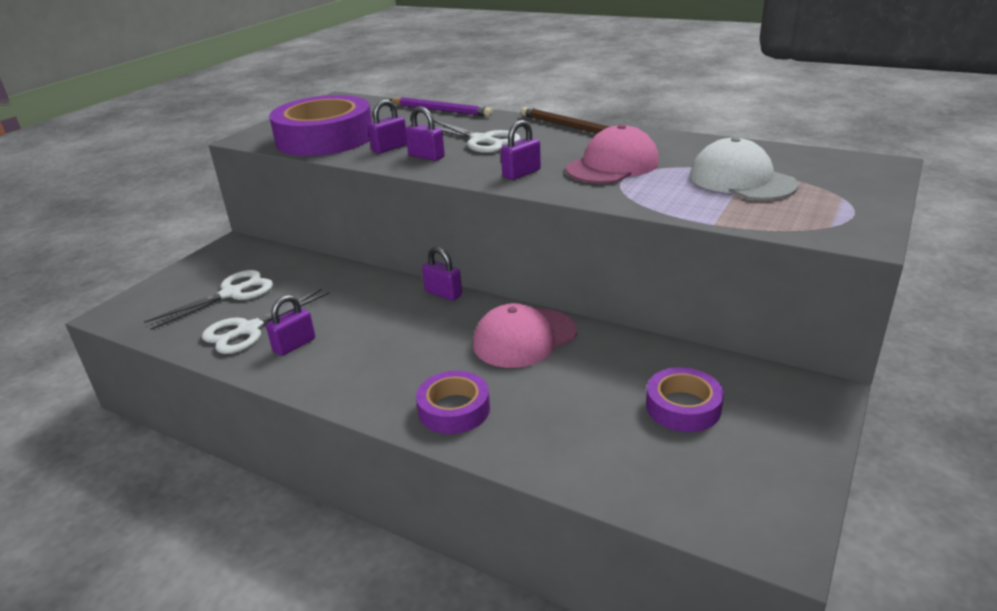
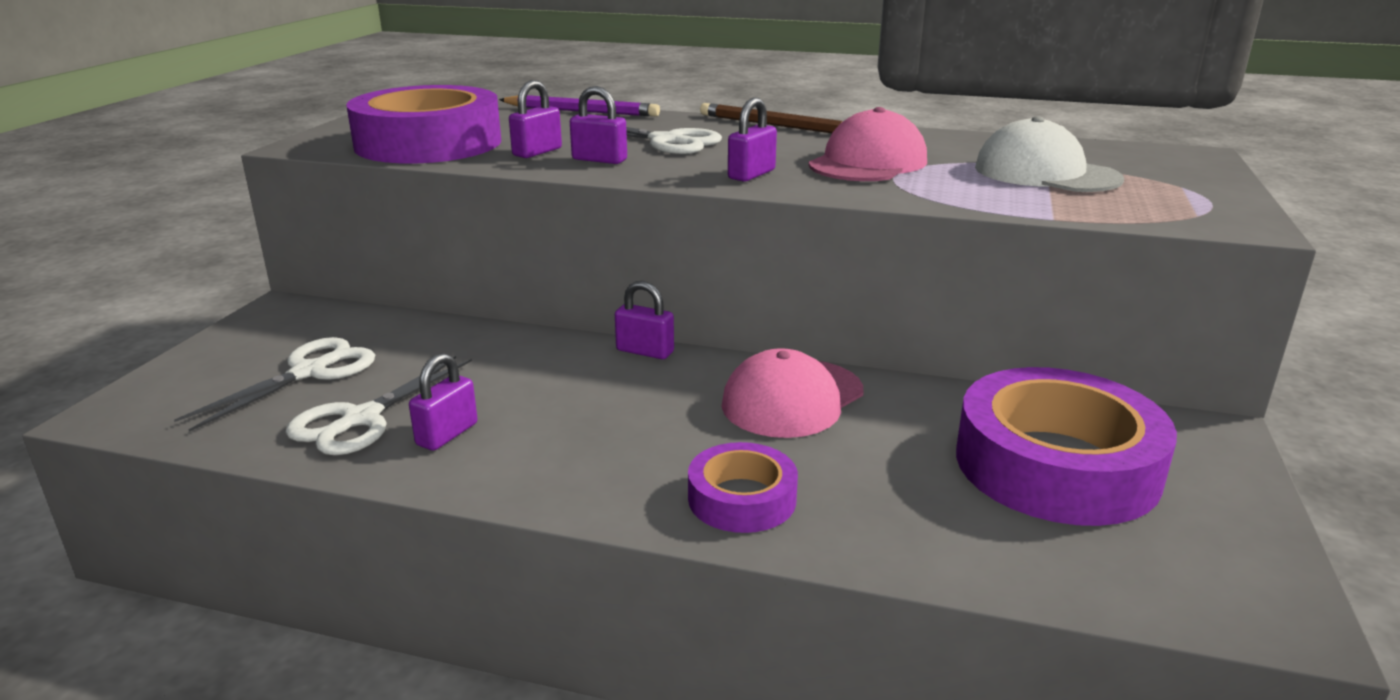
camera: 15 degrees left, 5 degrees down
purple tape [646,368,724,432] -> purple tape [956,367,1177,526], size x1.91

